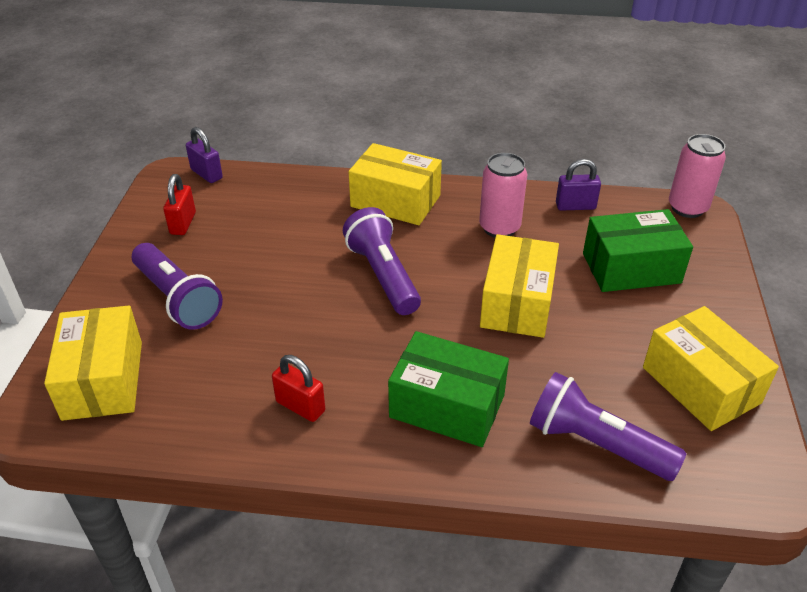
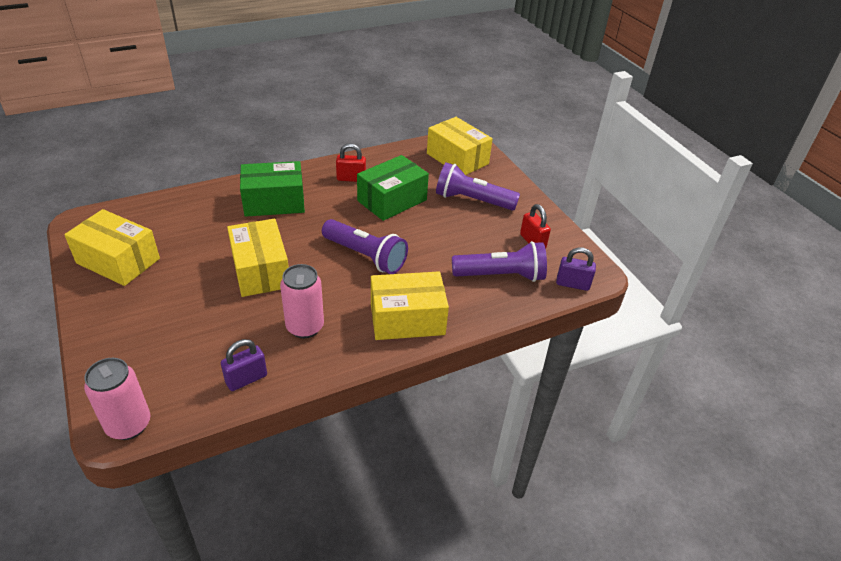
camera: 145 degrees right, 0 degrees up
purple flashlight [530,372,687,481] -> purple flashlight moved to [452,241,547,282]
green box [583,209,693,292] -> green box moved to [357,155,429,221]

